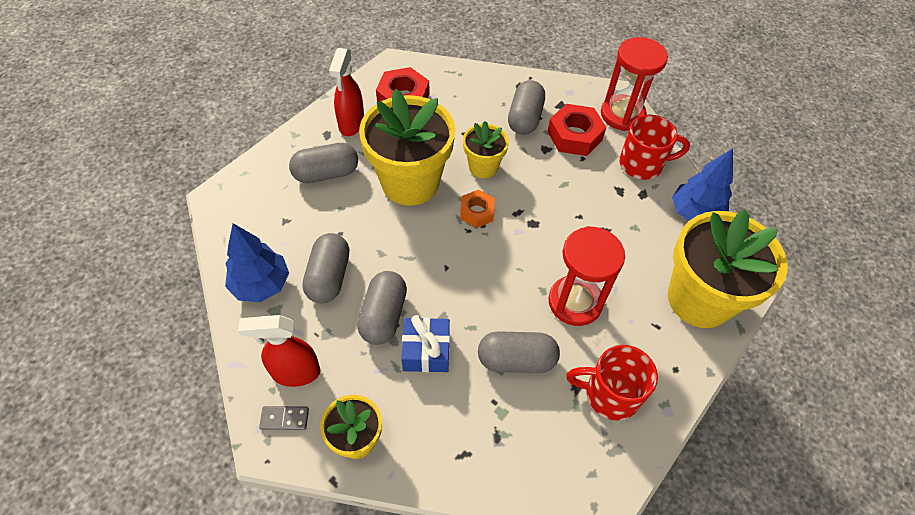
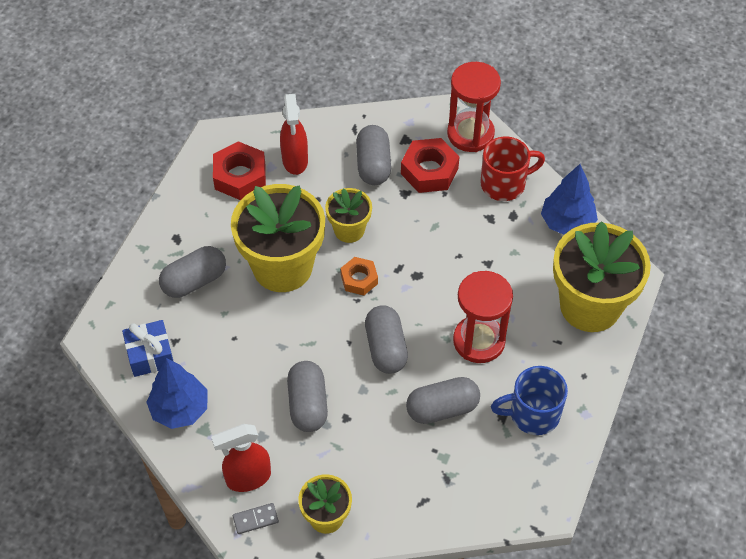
camera: 15 degrees left, 0 degrees up
grey capsule [302,233,350,304] -> grey capsule moved to [365,305,408,374]
red spray bottle [329,48,364,136] -> red spray bottle moved to [280,94,308,175]
blue gift [401,315,450,372] -> blue gift moved to [122,320,174,377]
red mug [566,345,658,421] -> blue mug [491,366,568,435]

